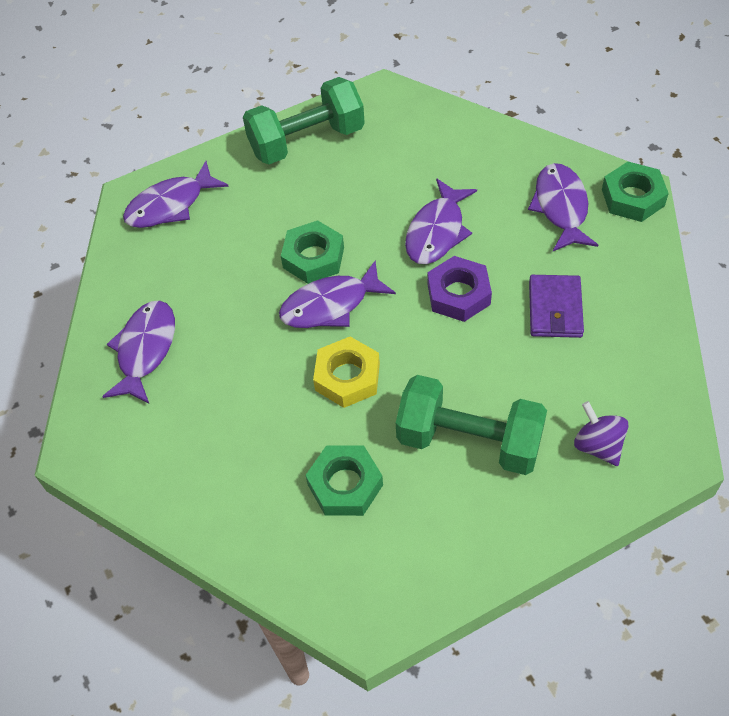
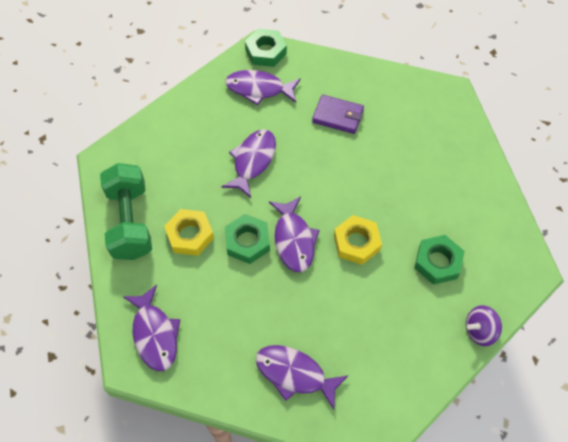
camera: 80 degrees left, 5 degrees up
green dumbbell [396,375,547,475] -> none
purple fish [405,179,477,264] -> purple fish turned 105 degrees counterclockwise [222,129,276,198]
purple nut [428,256,492,322] -> none
purple spinning top [574,401,629,466] -> purple spinning top moved to [466,305,502,346]
none -> yellow nut [164,209,214,256]

